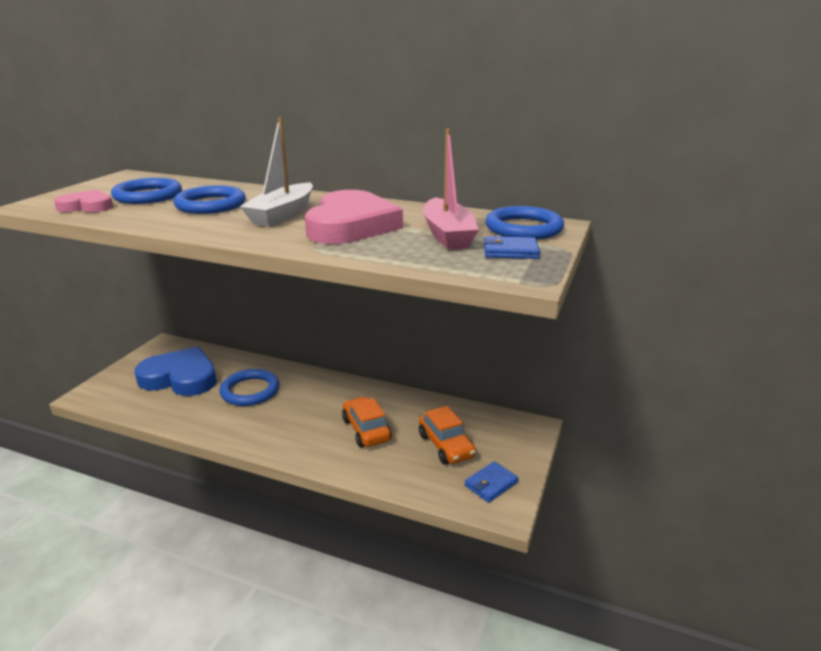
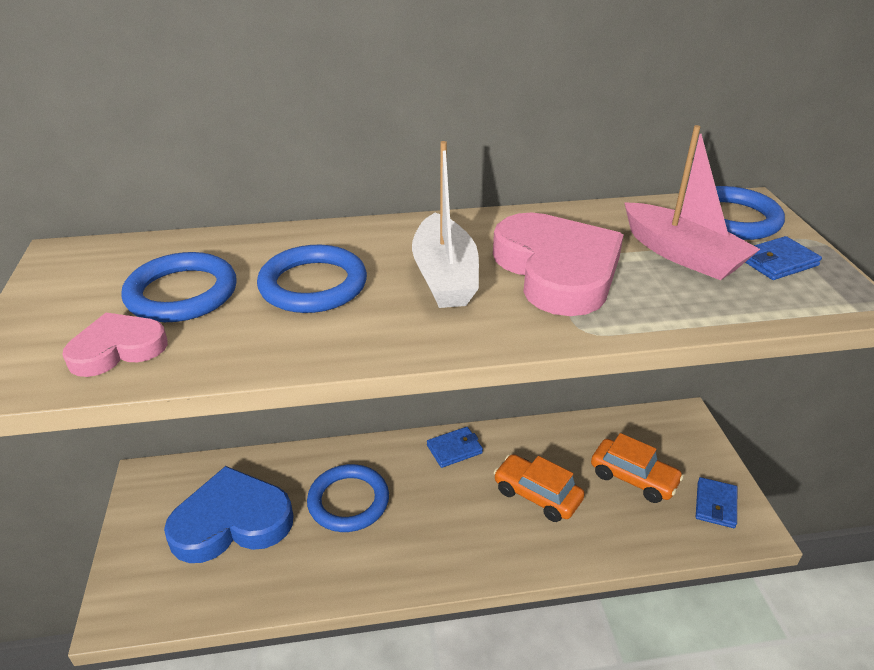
camera: 30 degrees left, 10 degrees up
none -> blue wallet [427,427,483,468]

